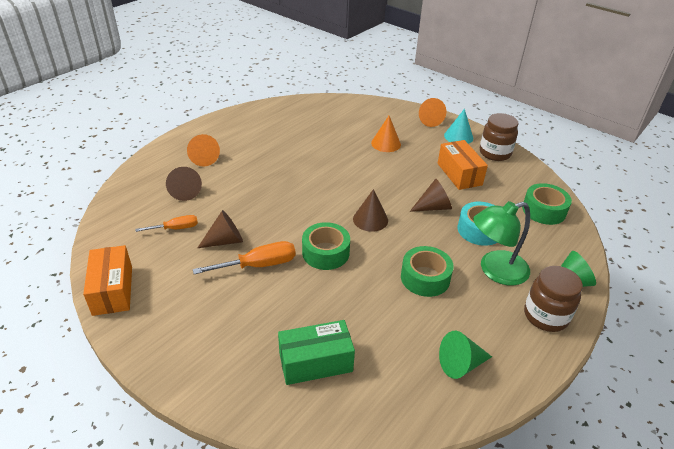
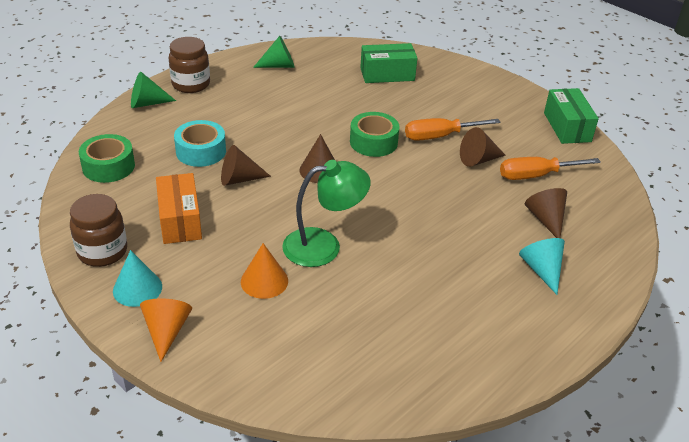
camera: 175 degrees left, 0 degrees up
orange box [83,245,132,316] -> green box [544,88,599,144]
orange screwdriver [135,215,198,232] -> orange screwdriver [500,157,601,180], size x1.58
orange cone [187,134,220,166] -> turquoise cone [519,238,565,295]
green tape [401,246,454,297] -> none
green lamp [473,201,530,286] -> green lamp moved to [282,160,370,267]

